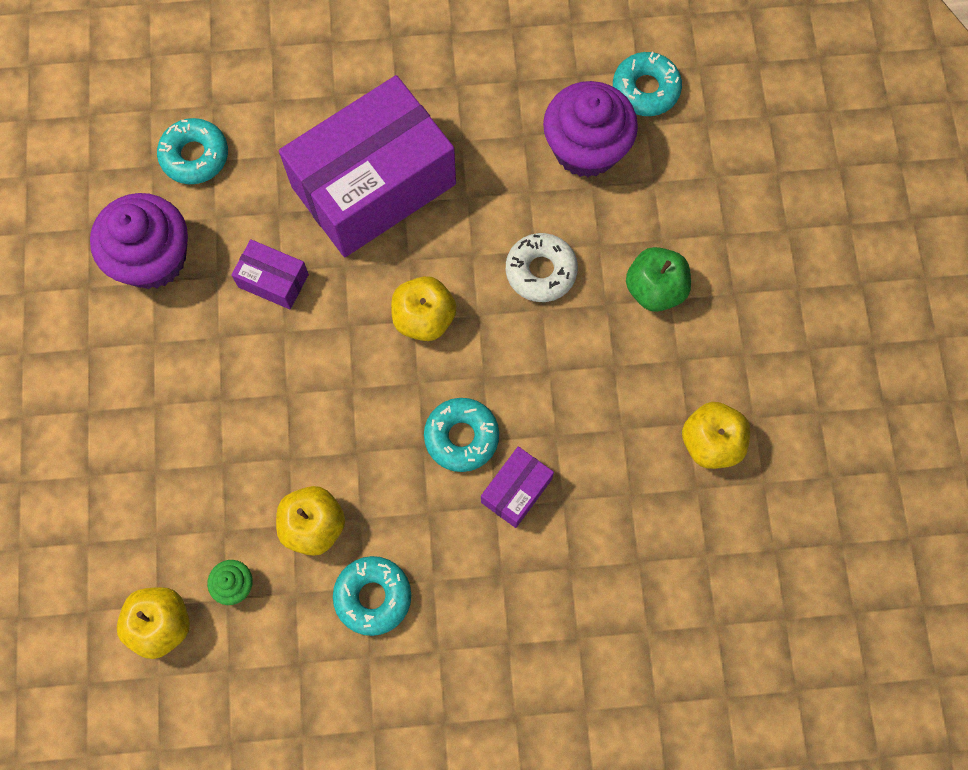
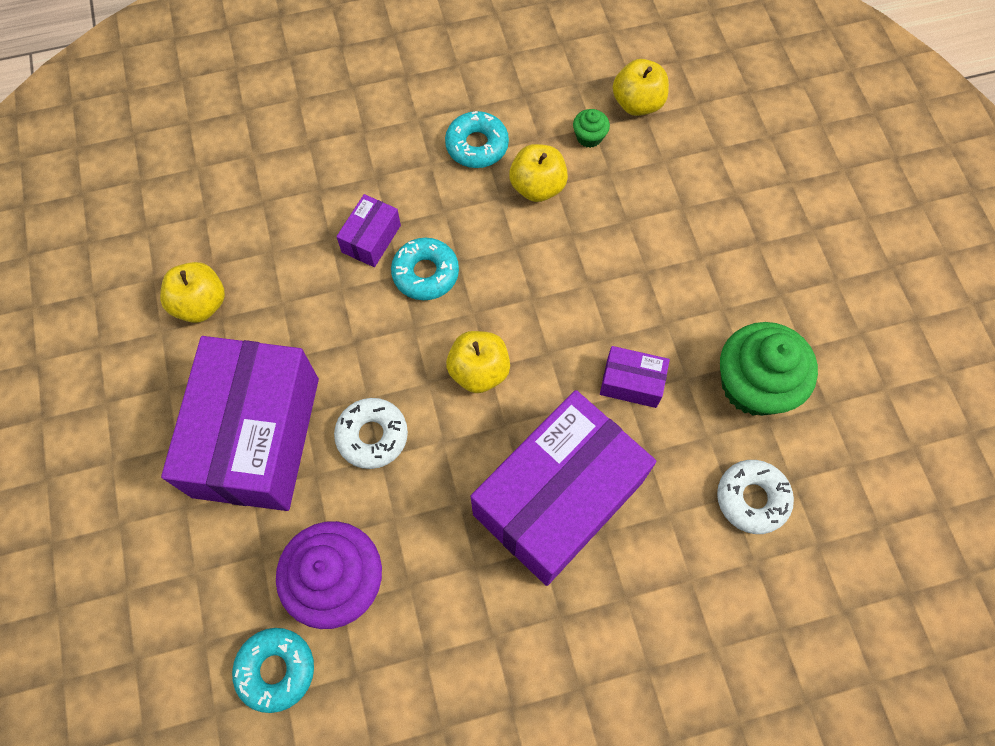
camera: 170 degrees right, 5 degrees down
purple cupcake [90,193,188,289] -> green cupcake [720,322,818,416]
turquoise donut [157,118,228,184] -> white donut [717,460,794,534]
green apple [626,247,691,312] -> purple box [161,336,319,511]

